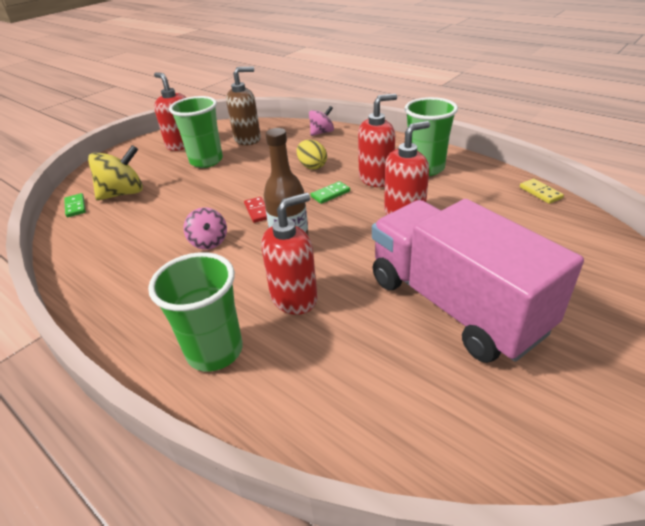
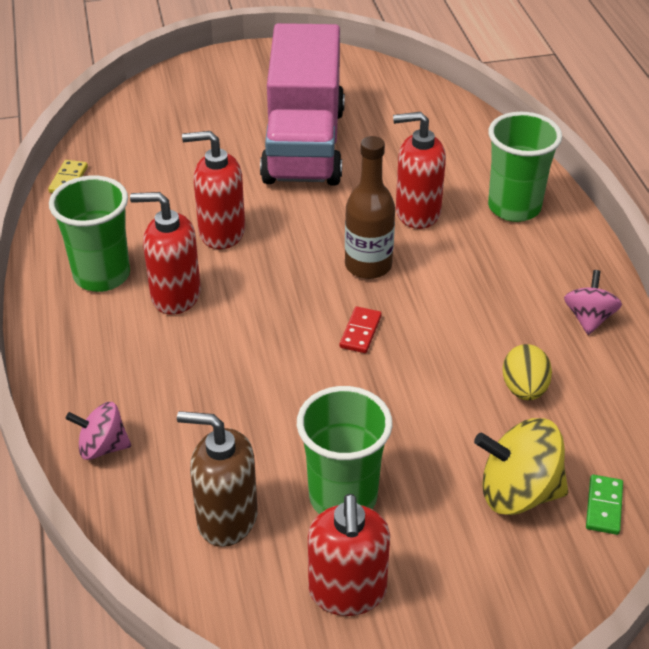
camera: 145 degrees left, 5 degrees up
pink spinning top [184,207,227,250] -> pink spinning top moved to [564,270,622,335]
yellow egg [297,140,327,170] -> yellow egg moved to [502,344,552,400]
green domino [311,181,350,204] -> none

